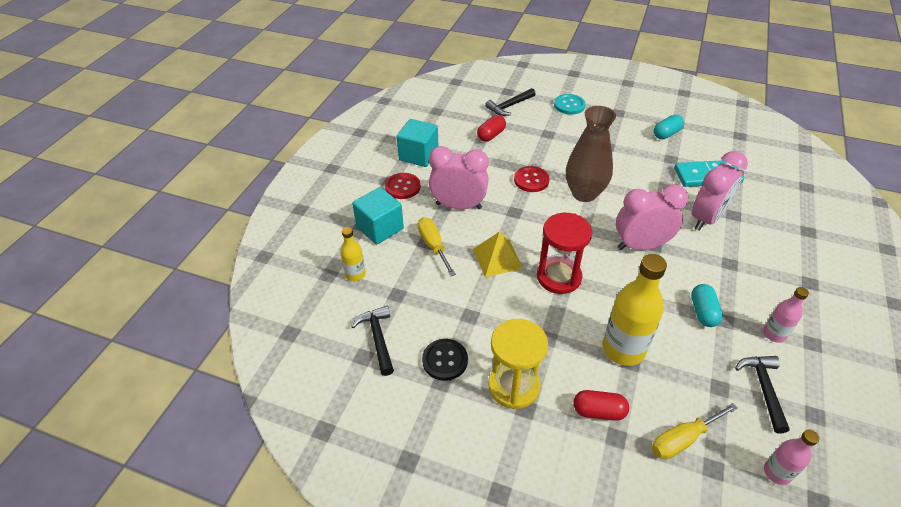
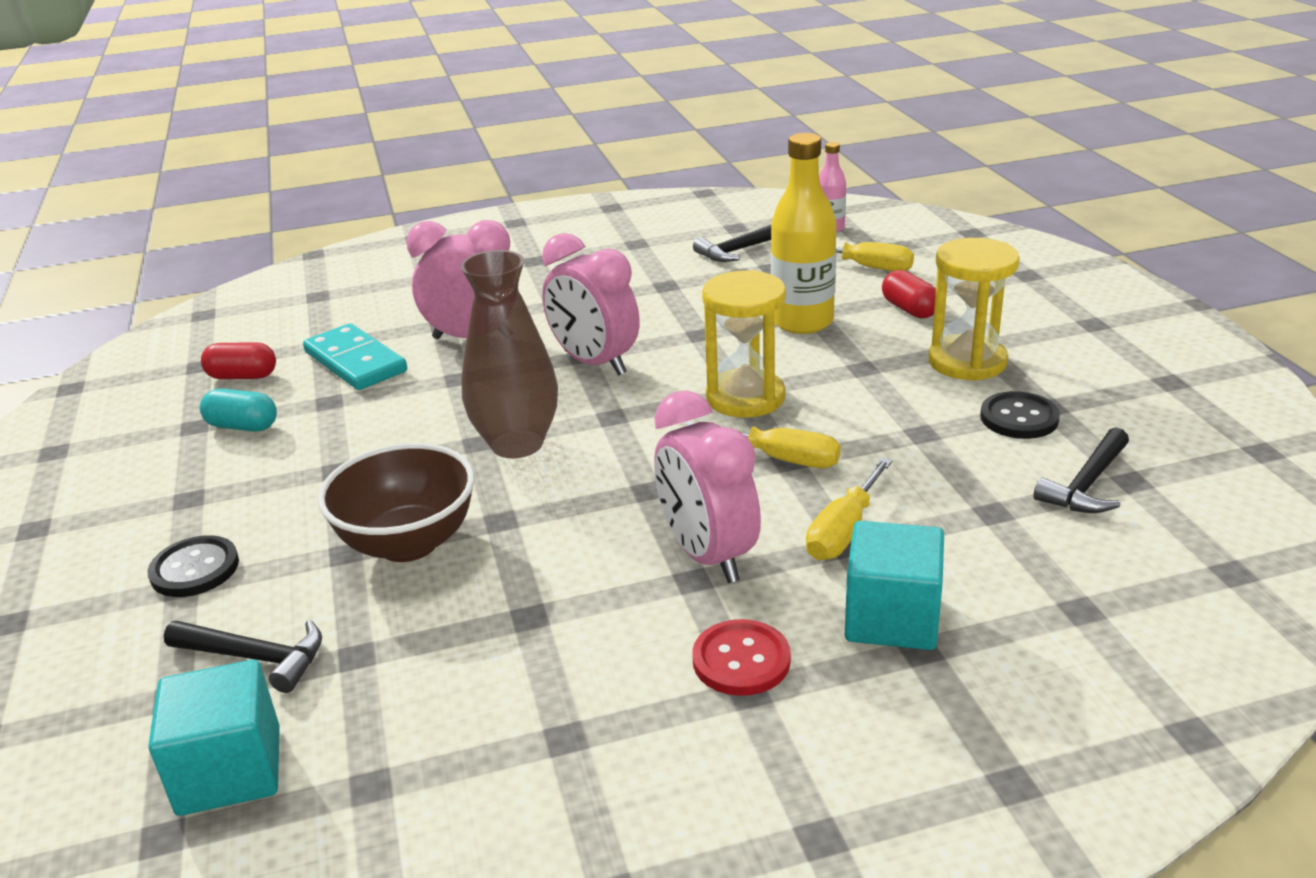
camera: 125 degrees left, 15 degrees down
yellow bottle [340,227,366,281] -> none
turquoise cube [397,119,438,167] -> turquoise cube moved to [148,659,280,816]
yellow pyramid [473,232,523,277] -> yellow screwdriver [686,422,841,468]
red capsule [477,115,506,141] -> red capsule moved to [201,342,276,379]
red button [514,166,550,192] -> none
red hourglass [537,213,592,294] -> yellow hourglass [702,270,786,418]
turquoise button [554,94,586,115] -> black button [147,535,239,597]
turquoise capsule [691,284,723,327] -> none
pink bottle [763,287,809,343] -> none
none -> brown bowl [318,443,475,562]

